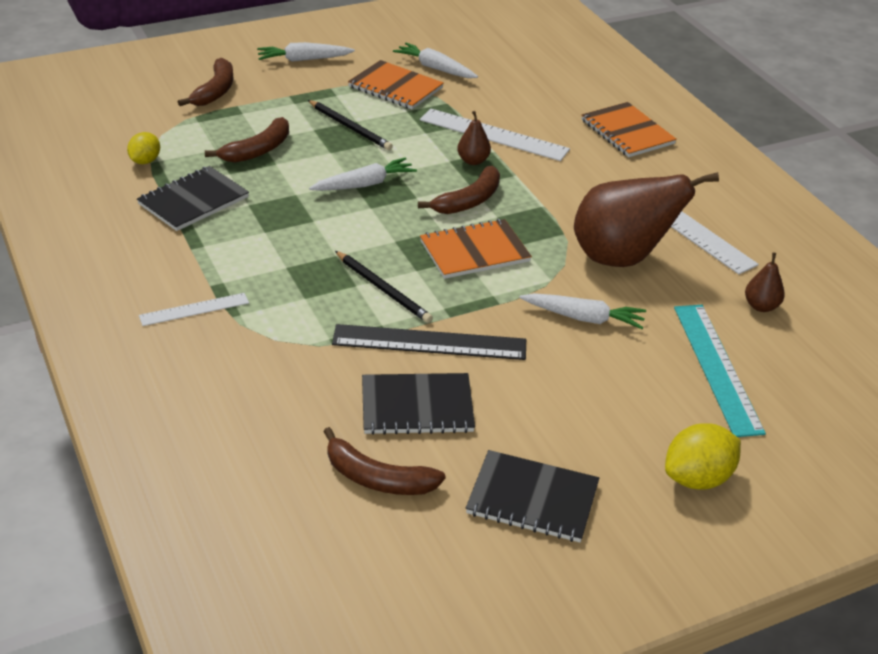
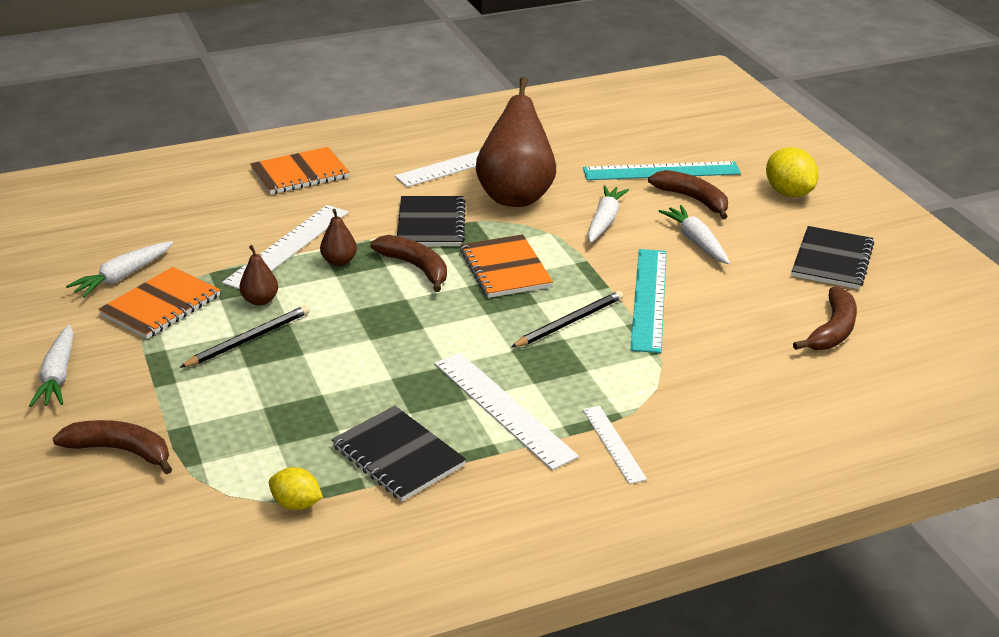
camera: 85 degrees left, 5 degrees down
brown banana [205,117,289,163] -> brown banana moved to [648,170,728,219]
white carrot [309,157,417,191] -> white carrot moved to [659,205,730,264]
black ruler [332,324,526,360] -> turquoise ruler [631,249,667,353]
black notebook [362,373,475,435] -> black notebook moved to [397,196,466,246]
brown pear [745,253,785,312] -> brown pear moved to [239,245,278,306]
none -> white ruler [434,352,579,470]

